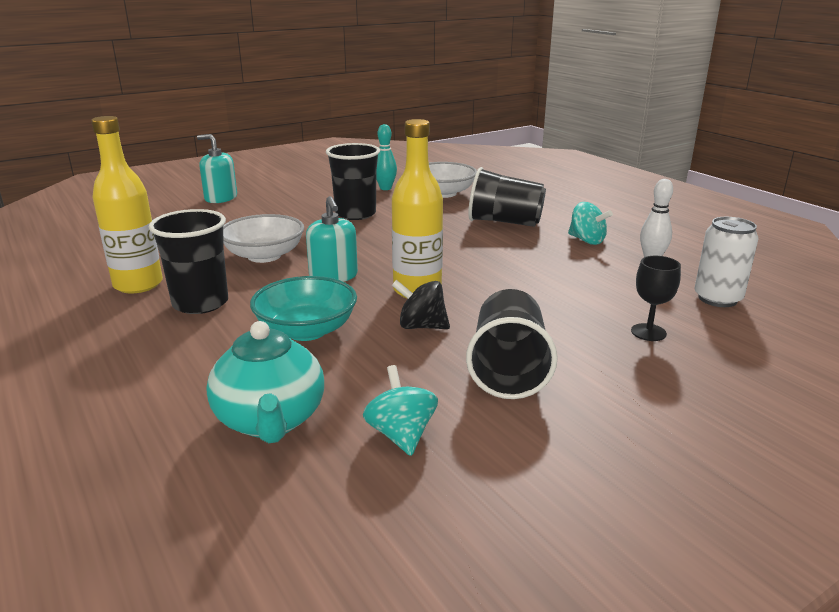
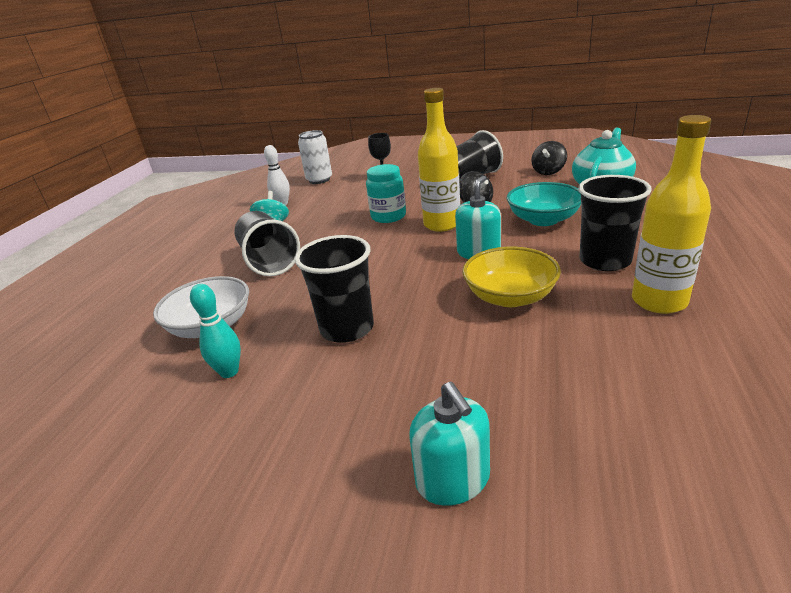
camera: 130 degrees left, 5 degrees up
white bowl [223,214,304,263] -> yellow bowl [462,247,561,307]
turquoise spinning top [363,365,438,456] -> black spinning top [531,141,567,175]
none -> turquoise jar [366,164,406,223]

